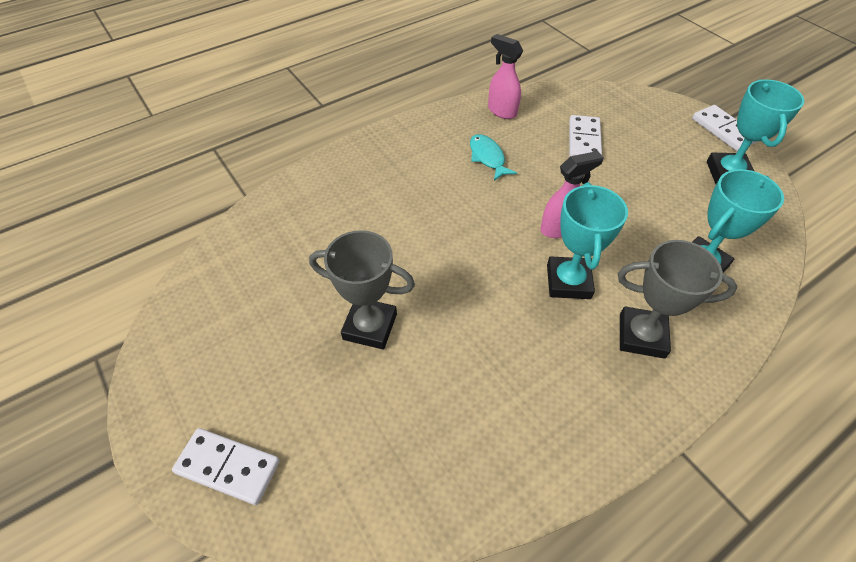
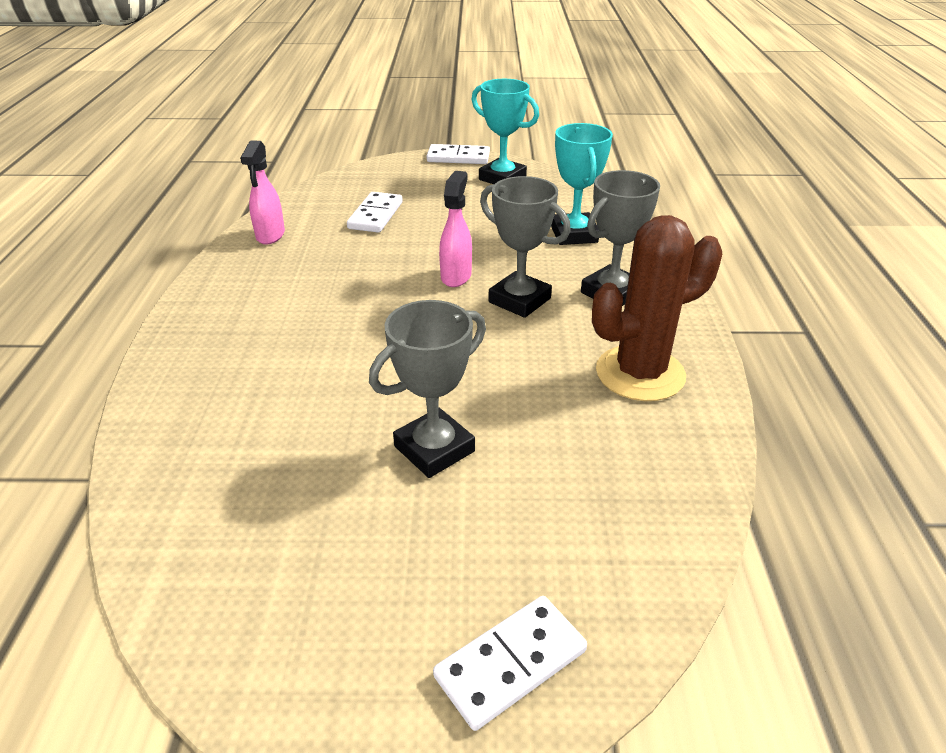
camera: 55 degrees left, 15 degrees down
turquoise fish [470,134,517,181] -> none
pink spray bottle [488,34,523,119] -> pink spray bottle turned 75 degrees counterclockwise [240,140,285,244]
turquoise trophy [547,182,628,299] -> grey trophy [480,176,571,318]
white domino [569,115,602,157] -> white domino turned 60 degrees clockwise [347,192,403,233]
none -> brown cactus [592,215,722,401]

